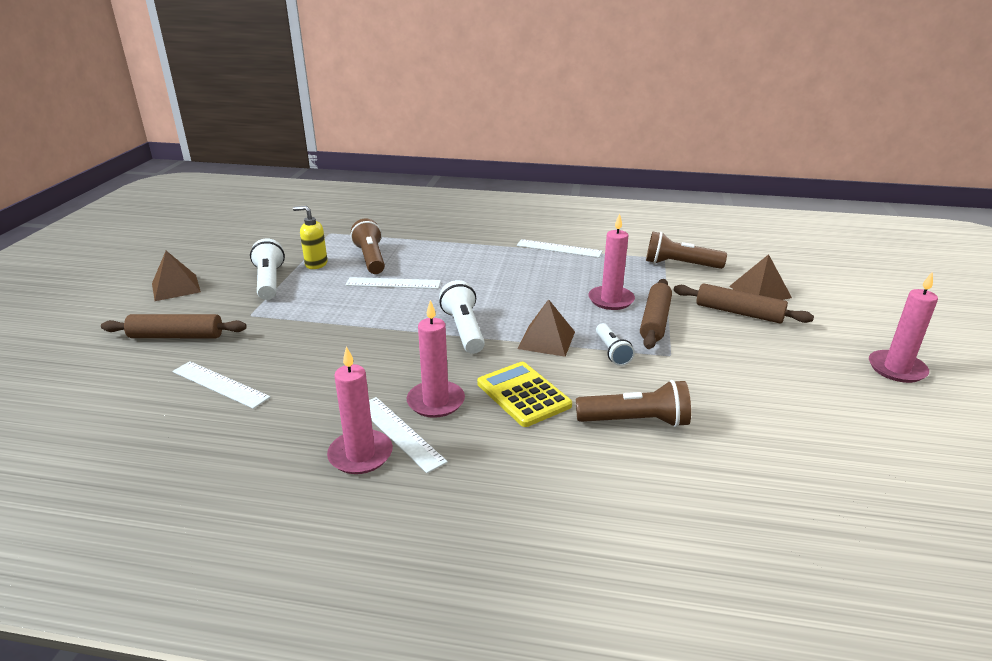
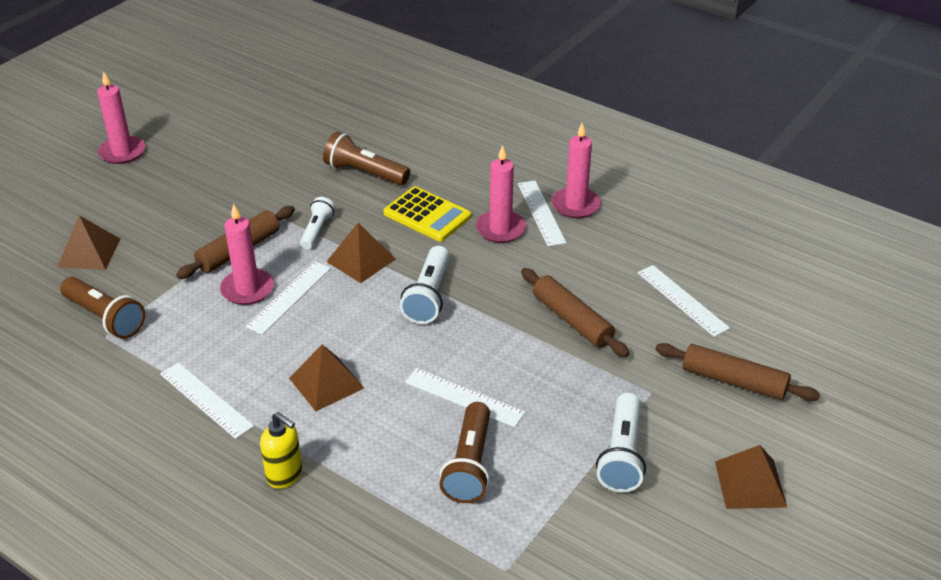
camera: 155 degrees left, 10 degrees up
yellow soap dispenser [293,206,328,269] -> yellow soap dispenser moved to [260,412,302,489]
yellow calculator [477,362,572,427] -> yellow calculator turned 45 degrees counterclockwise [383,186,471,241]
brown rolling pin [674,283,814,323] -> brown rolling pin moved to [521,268,629,357]
none -> white ruler [246,261,331,335]
none -> brown pyramid [289,344,364,411]

